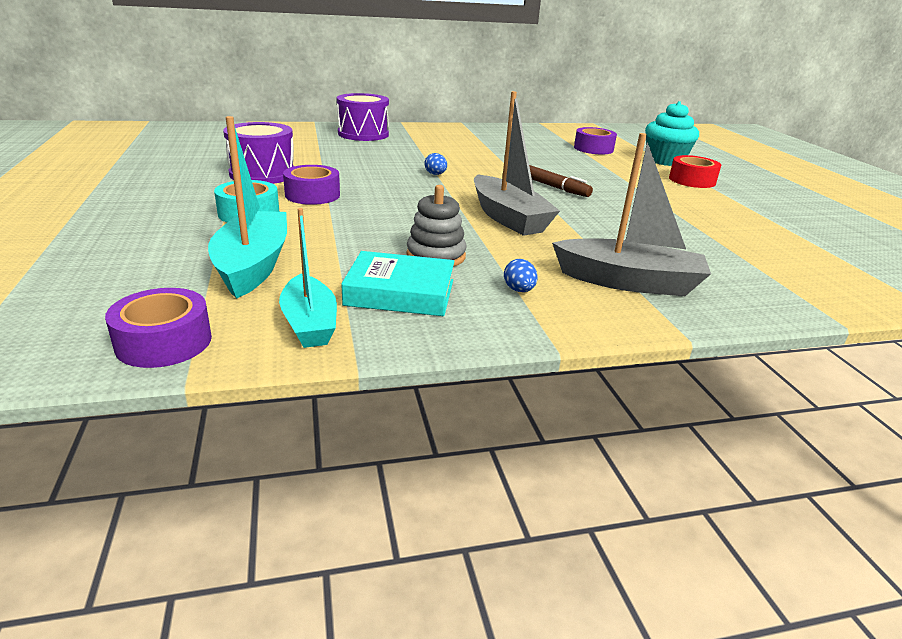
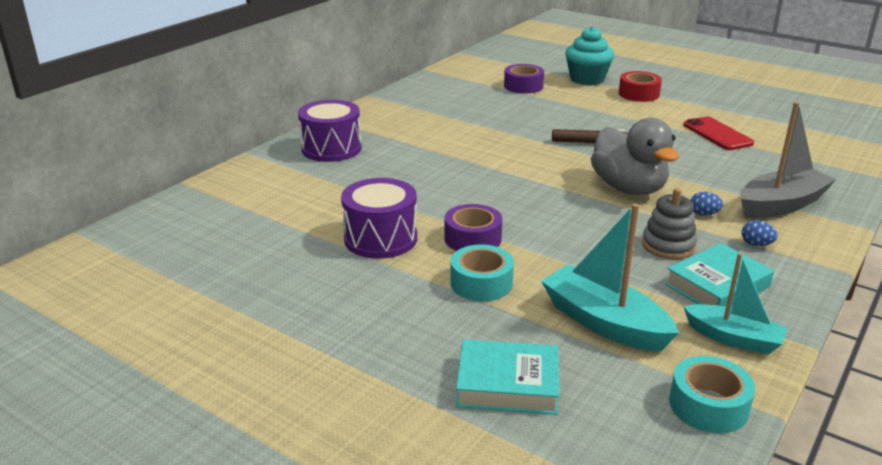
camera: 40 degrees left, 0 degrees up
purple tape [105,288,212,368] -> turquoise tape [669,356,755,433]
blue egg [425,153,447,175] -> blue egg moved to [690,192,723,216]
grey boat [474,91,560,236] -> grey duck [591,118,679,195]
none -> turquoise book [456,339,560,415]
none -> red phone [683,117,754,150]

